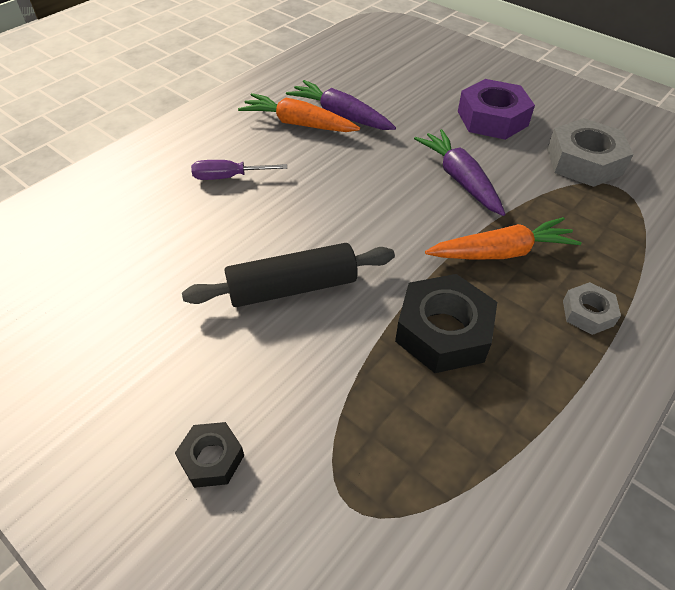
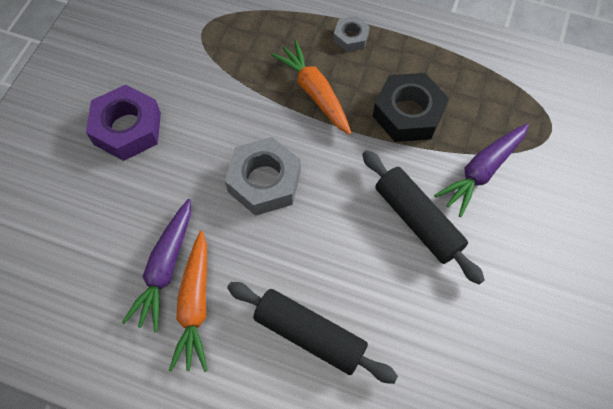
camera: 110 degrees left, 15 degrees up
black nut [175,422,244,488] -> none
purple screwdriver [191,160,287,180] -> black rolling pin [227,282,398,384]
purple carrot [414,129,505,216] -> purple carrot moved to [434,124,529,217]
grey nut [547,118,633,187] -> grey nut moved to [225,137,301,216]

